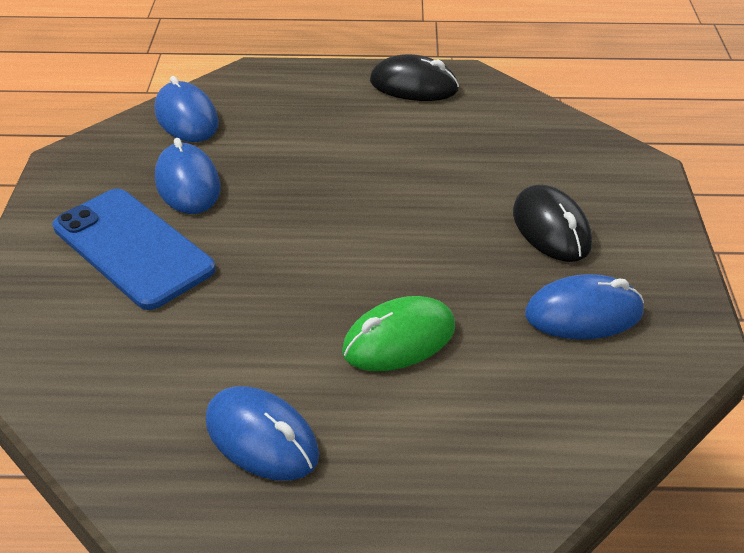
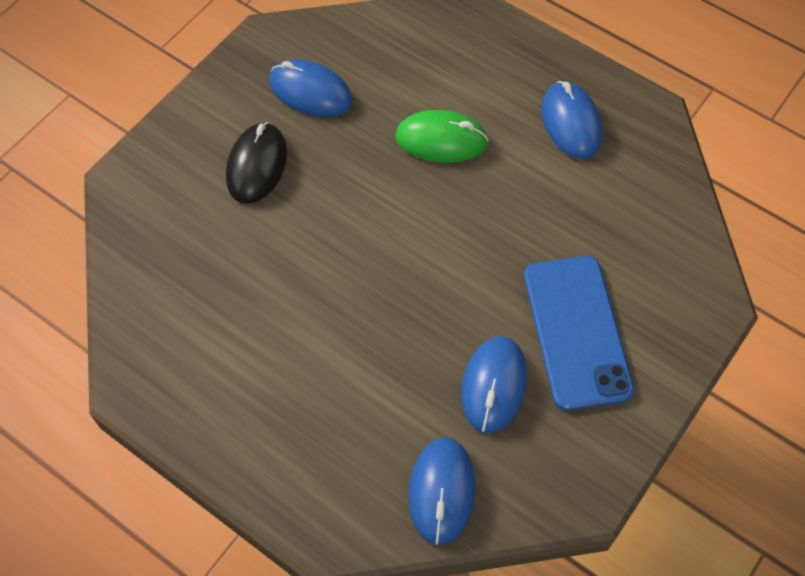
camera: 145 degrees left, 20 degrees up
black mouse [370,54,459,101] -> none

